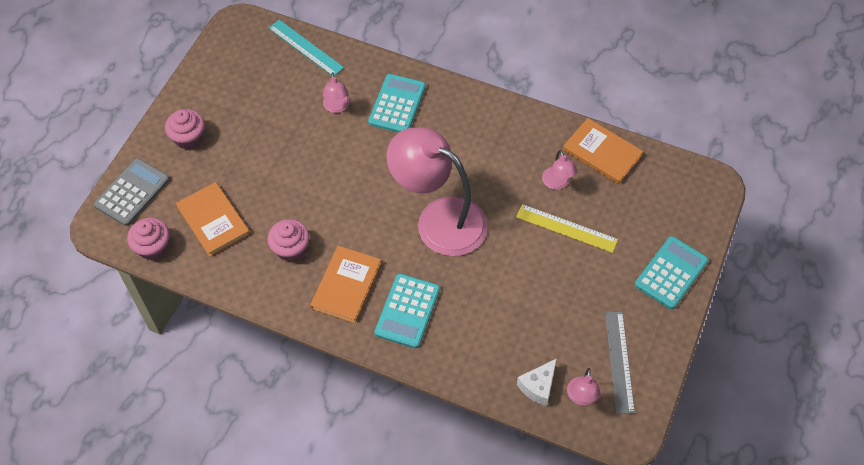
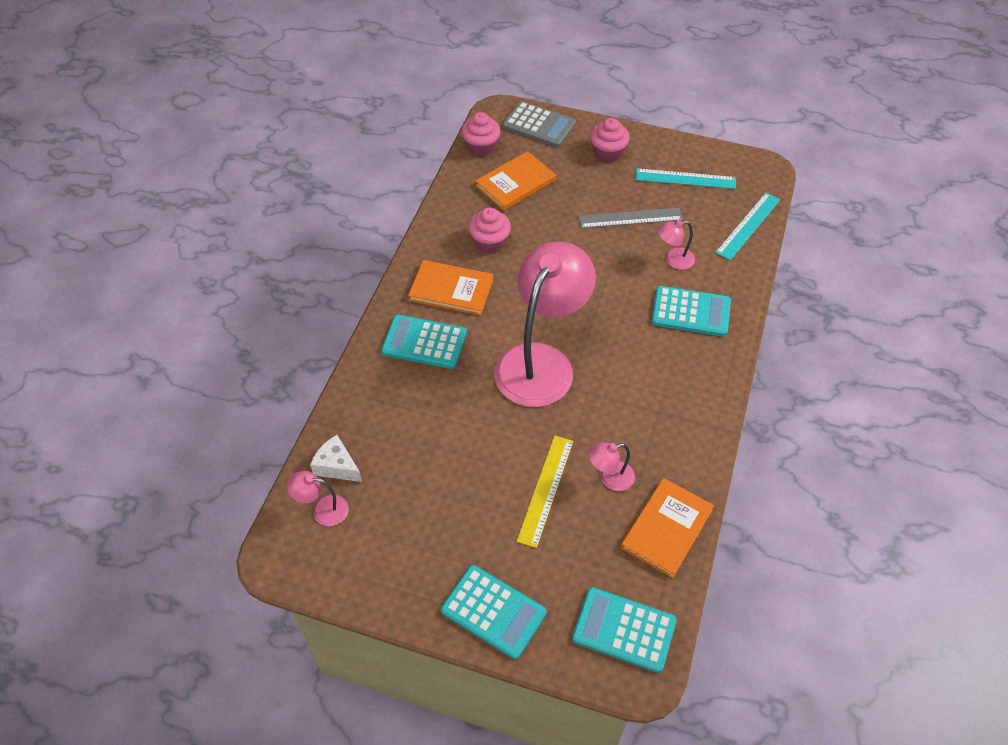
camera: 85 degrees right, 5 degrees down
grey ruler [605,312,635,414] -> grey ruler moved to [578,208,683,228]
none -> turquoise calculator [572,587,677,673]
none -> turquoise ruler [635,168,736,189]

